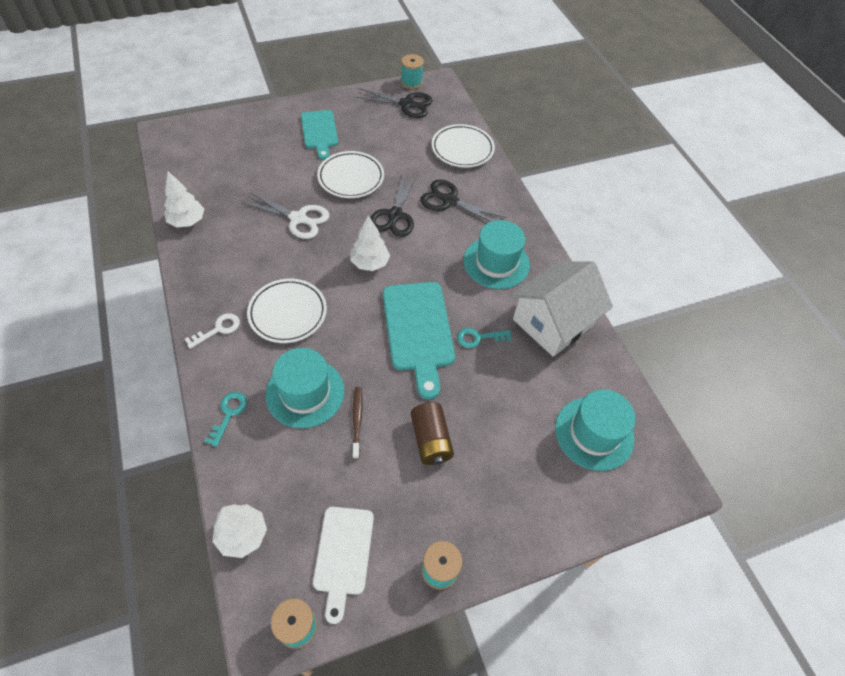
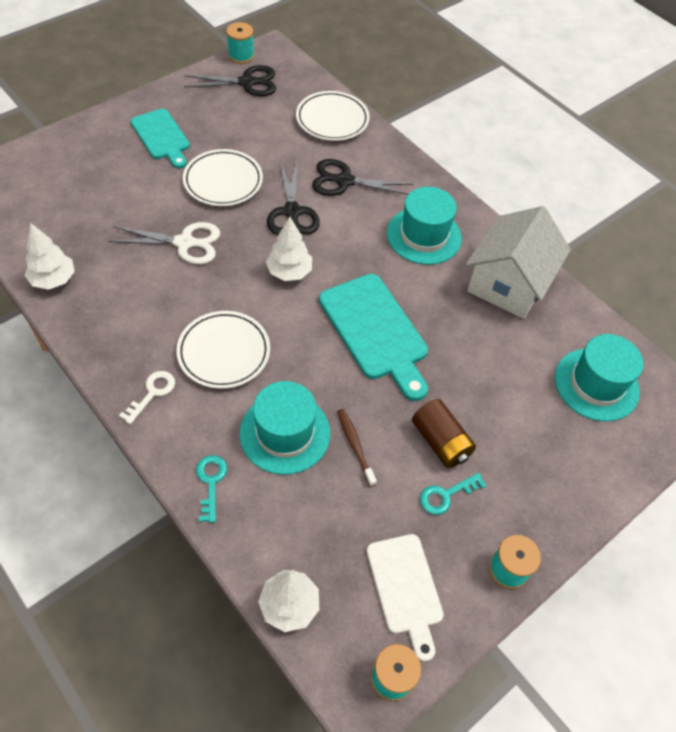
camera: 20 degrees left, 0 degrees up
turquoise key [457,328,512,348] -> turquoise key moved to [420,473,487,515]

